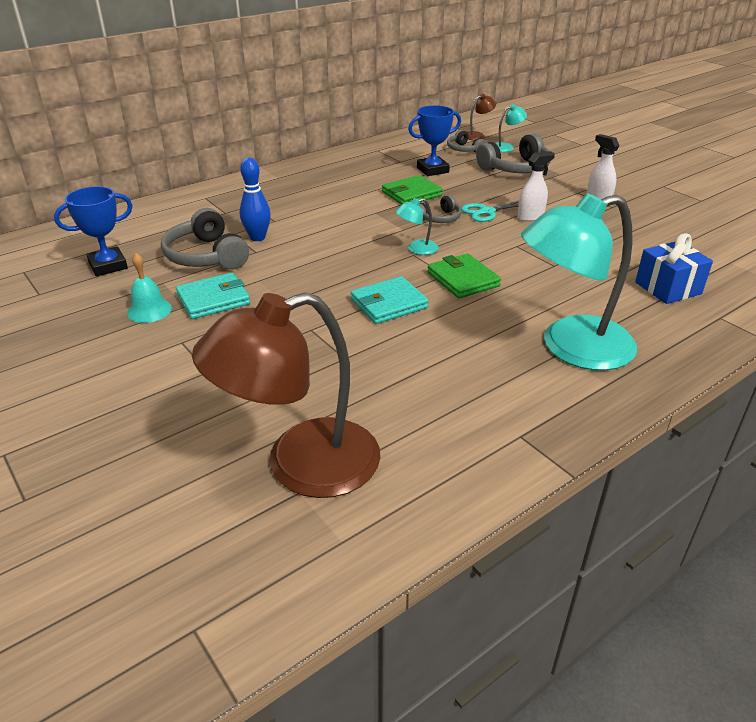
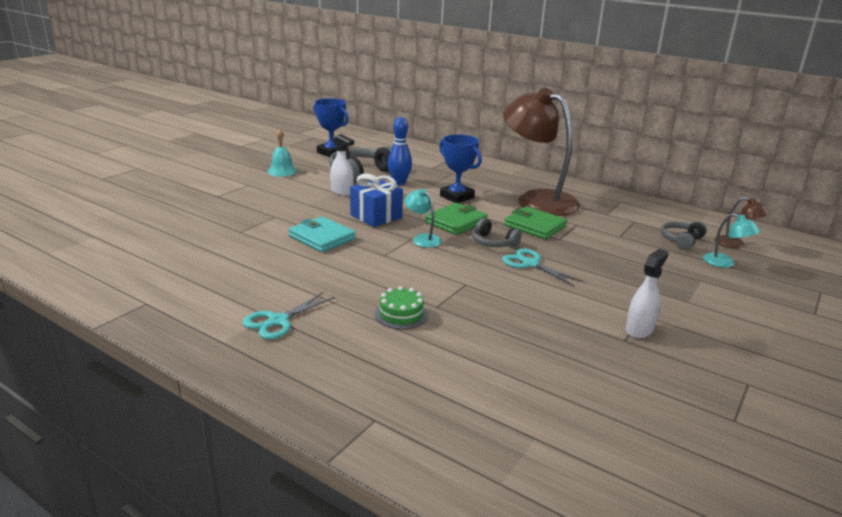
camera: 70 degrees right, 10 degrees down
turquoise wallet [176,273,250,319] -> none
brown lamp [192,292,380,498] -> brown lamp moved to [503,87,581,216]
blue trophy [408,105,461,176] -> blue trophy moved to [439,134,482,203]
green wallet [427,253,501,299] -> green wallet moved to [425,203,487,235]
grey headphones [476,133,551,173] -> none
white spray bottle [517,151,555,222] -> white spray bottle moved to [330,134,354,196]
turquoise lamp [521,193,637,371] -> turquoise scissors [242,292,335,339]
blue gift [635,233,713,304] -> blue gift moved to [350,173,403,227]
none -> green cake [375,286,428,329]

